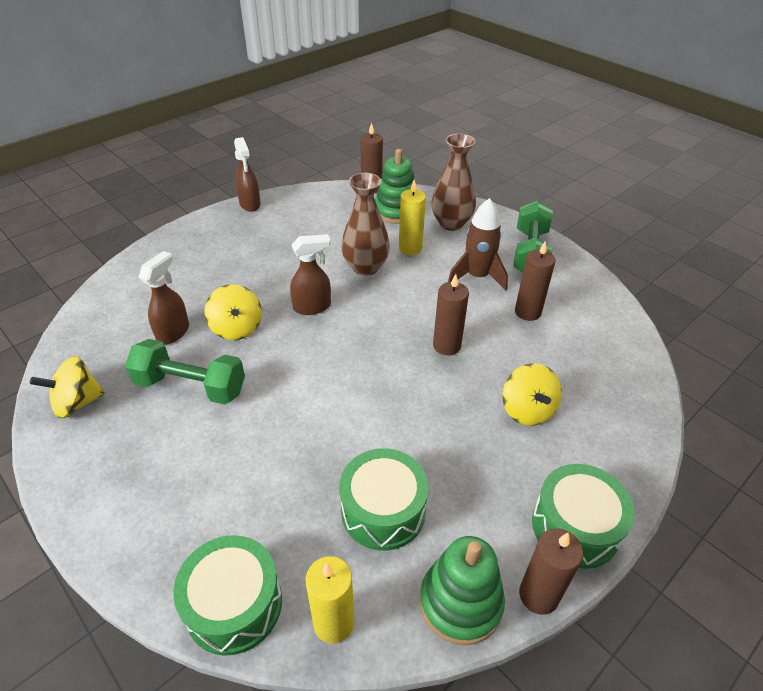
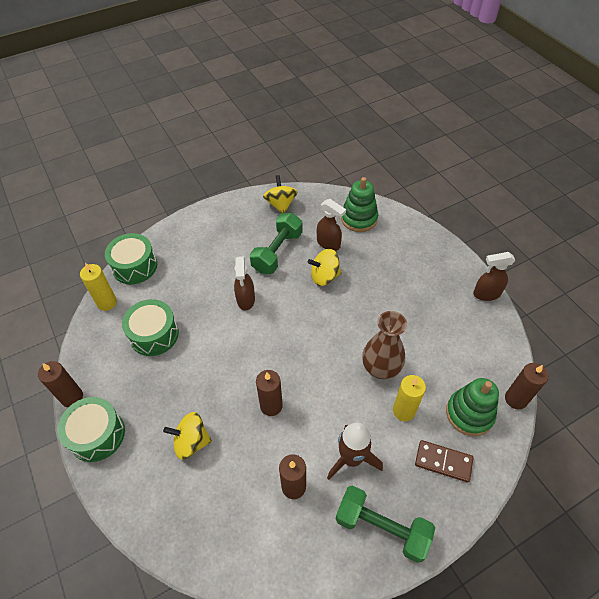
camera: 105 degrees right, 10 degrees up
brown spray bottle [290,234,331,315] -> brown spray bottle moved to [234,256,255,310]
green stacking toy [420,536,505,646] -> green stacking toy moved to [341,177,378,232]
brown vase [431,134,476,231] -> brown domino [415,440,473,482]

